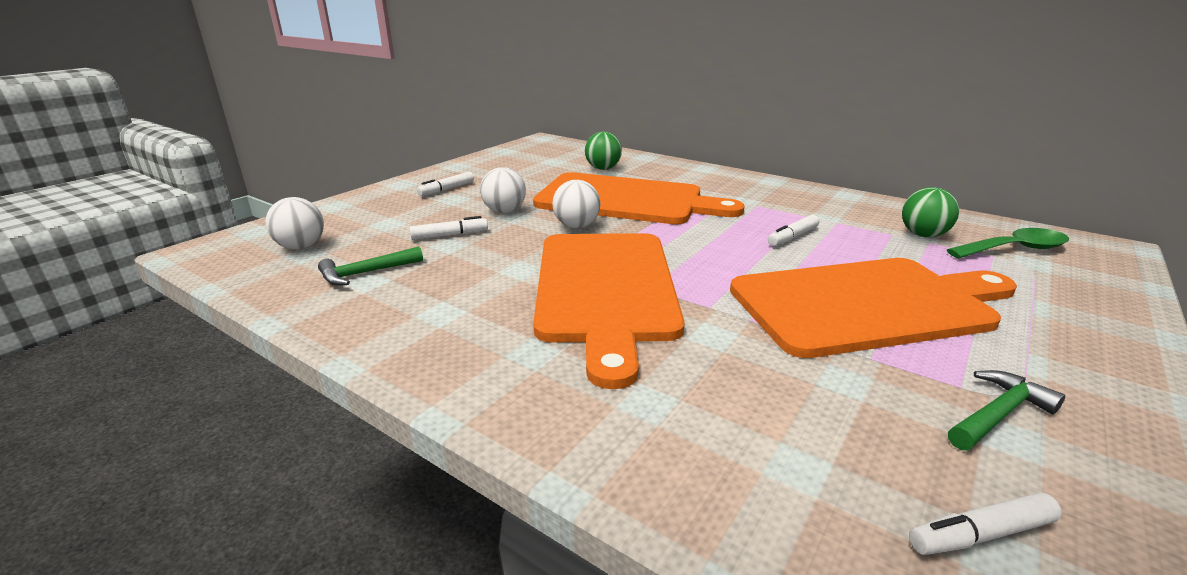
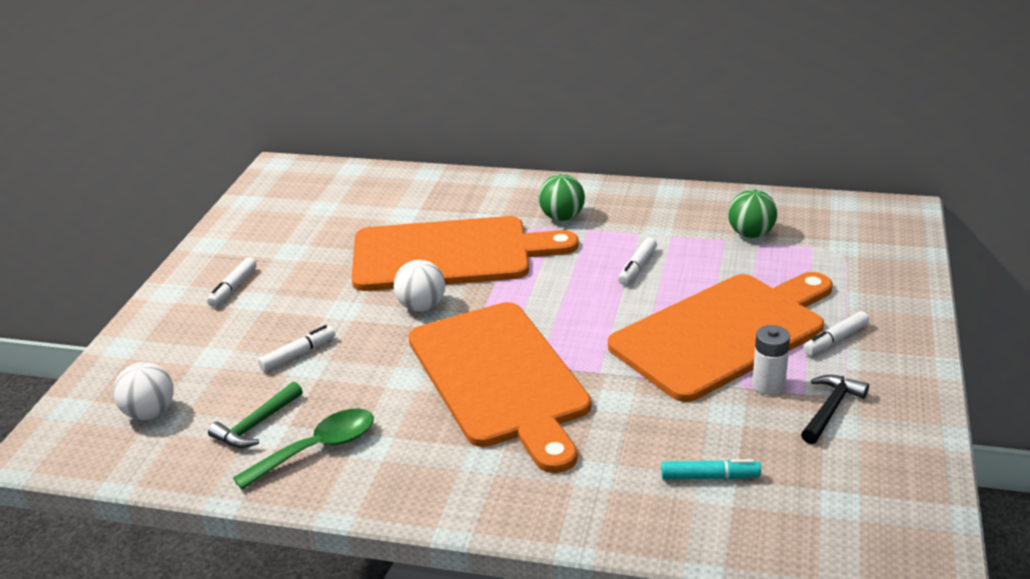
camera: 20 degrees left, 5 degrees up
white ball [480,167,526,213] -> none
green ball [585,132,622,170] -> green ball moved to [538,174,585,221]
white marker [909,493,1062,555] -> white marker moved to [803,311,869,356]
green spoon [947,228,1069,258] -> green spoon moved to [233,408,374,489]
green hammer [948,370,1065,450] -> black hammer [801,375,869,444]
none -> turquoise marker [661,459,761,480]
none -> white battery [752,325,790,395]

